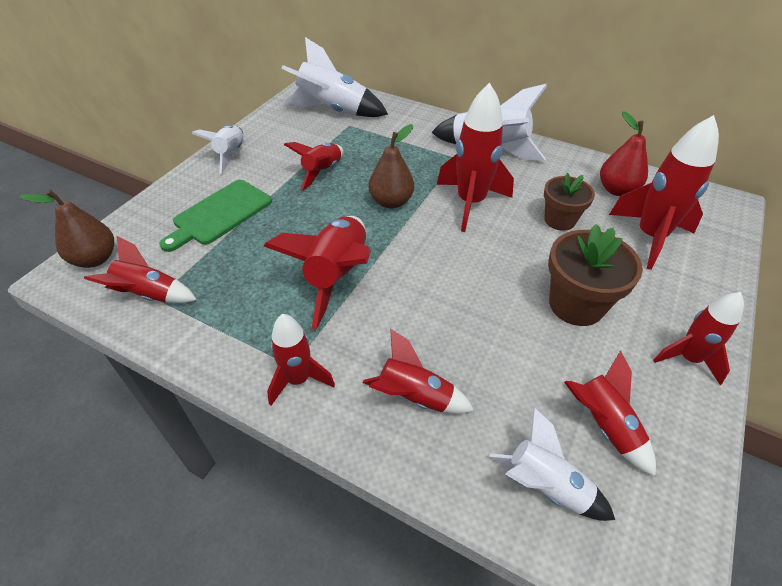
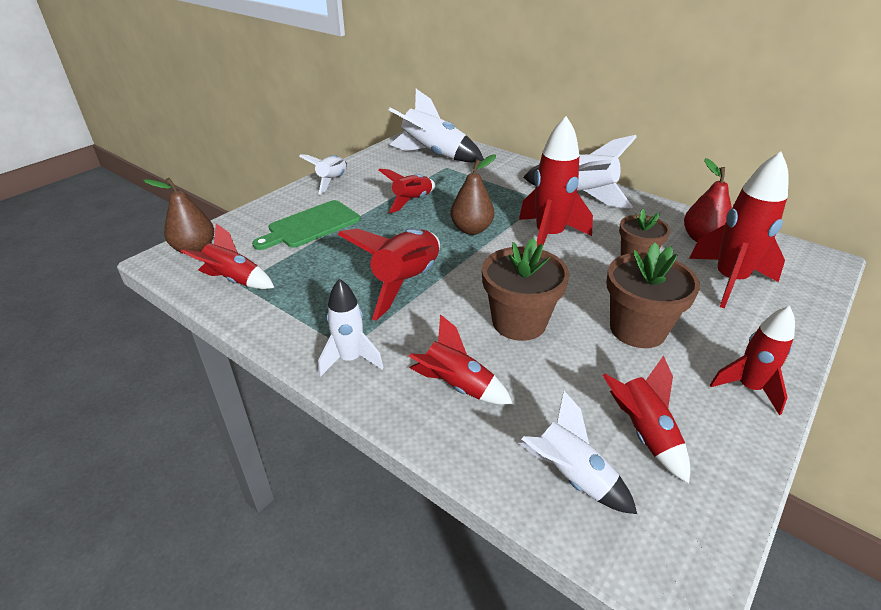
camera: 10 degrees right, 10 degrees down
red rocket [267,314,335,406] -> white rocket [318,279,383,377]
none -> brown flower pot [482,238,569,341]

